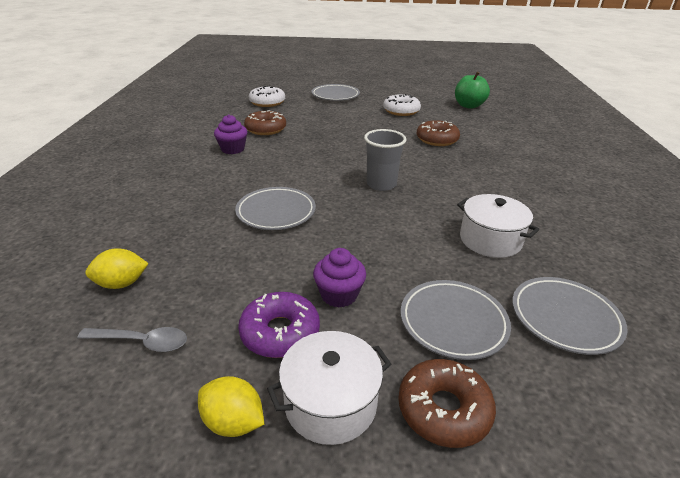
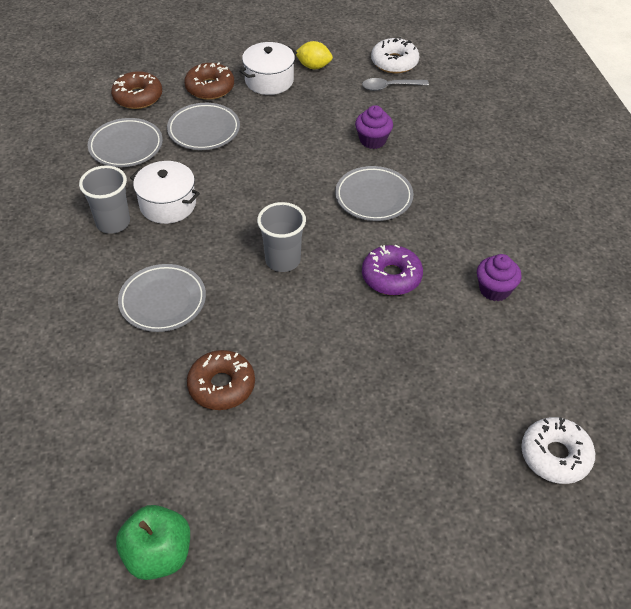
camera: 165 degrees right, 15 degrees up
yellow lemon [85,248,149,289] -> none
purple donut [238,292,320,358] -> purple donut moved to [362,244,423,295]
brown donut [244,110,286,135] -> brown donut moved to [111,71,162,109]
grey plate [311,84,360,100] -> grey plate moved to [118,264,206,332]
purple cupcake [313,248,366,308] -> purple cupcake moved to [355,105,393,149]
white donut [383,94,421,116] -> white donut moved to [371,37,419,73]
none -> grey cup [79,165,130,234]

